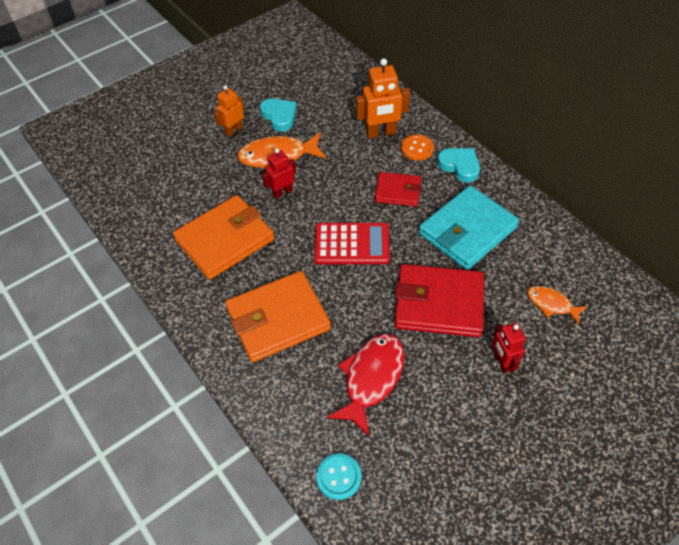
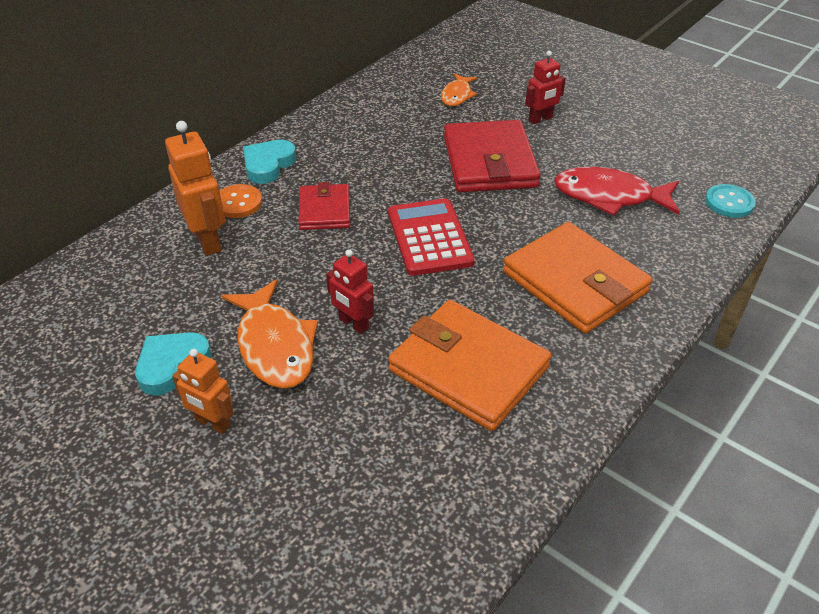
camera: 105 degrees left, 10 degrees down
turquoise wallet [419,186,519,270] -> none

